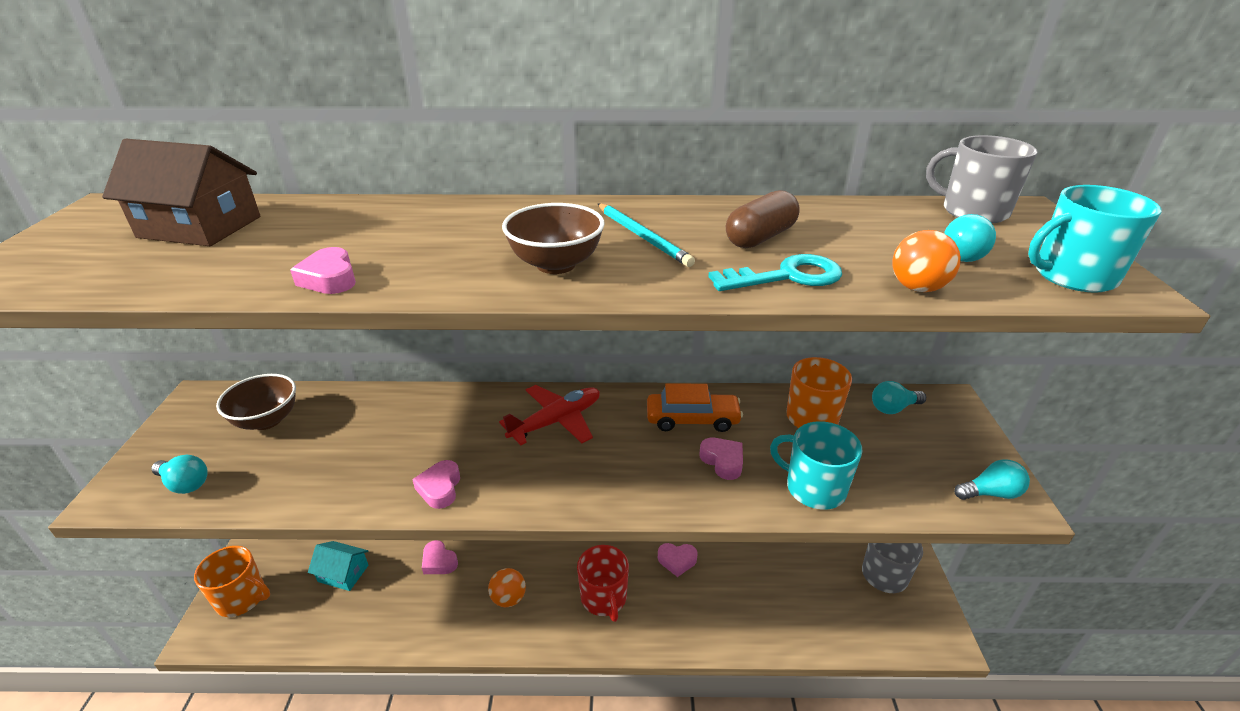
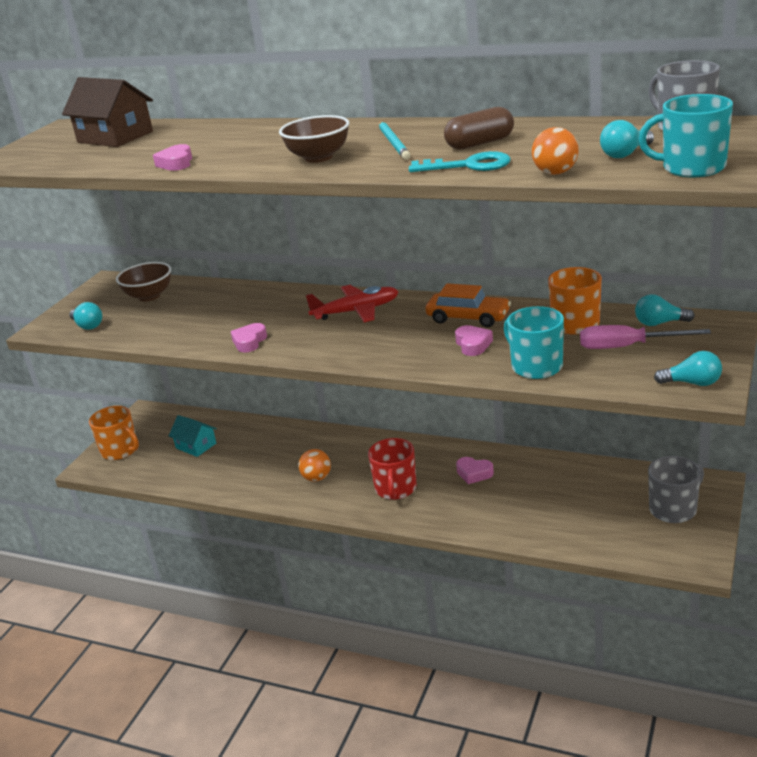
camera: 25 degrees right, 5 degrees down
pink heart [422,540,458,574] -> none
none -> pink screwdriver [580,325,711,349]

